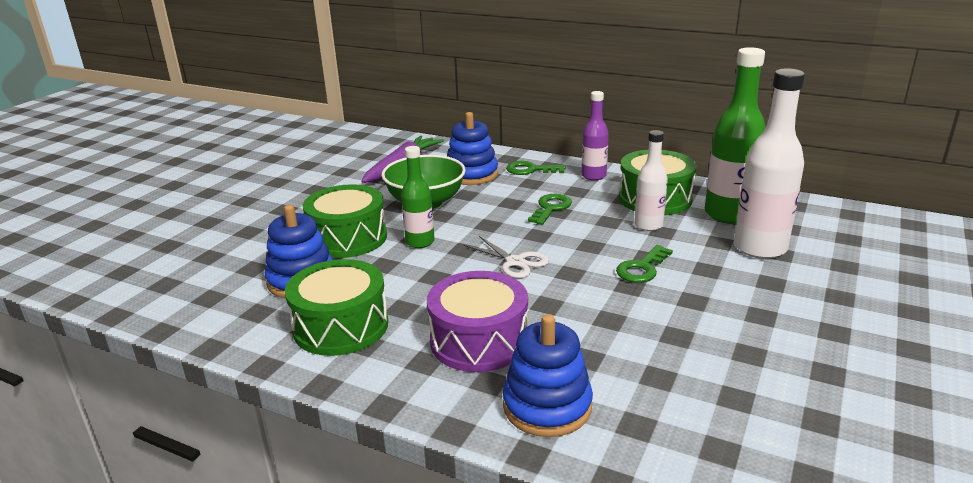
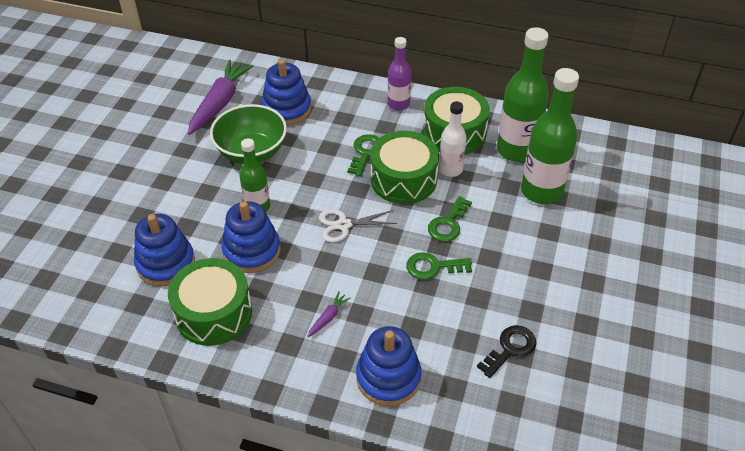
camera: 10 degrees left, 20 degrees up
green drum [303,184,387,258] -> green drum moved to [370,131,439,204]
purple drum [427,271,528,372] -> purple carrot [307,292,351,337]
white scissors [464,236,549,278] -> white scissors turned 135 degrees clockwise [319,209,398,243]
green key [506,161,566,175] -> green key moved to [406,252,472,280]
white bottle [734,68,805,259] -> green bottle [521,68,579,204]
none -> blue stacking toy [222,201,281,273]
none -> black key [477,325,536,378]

